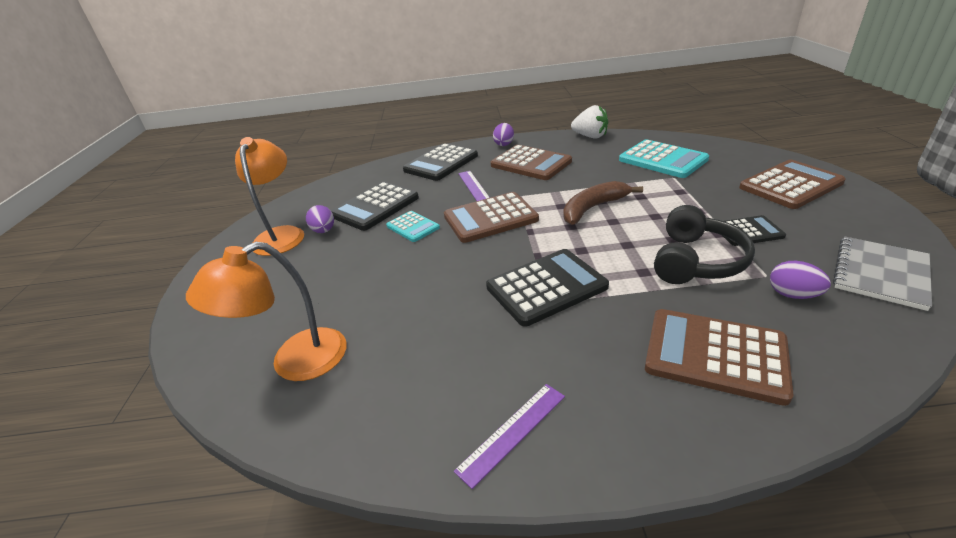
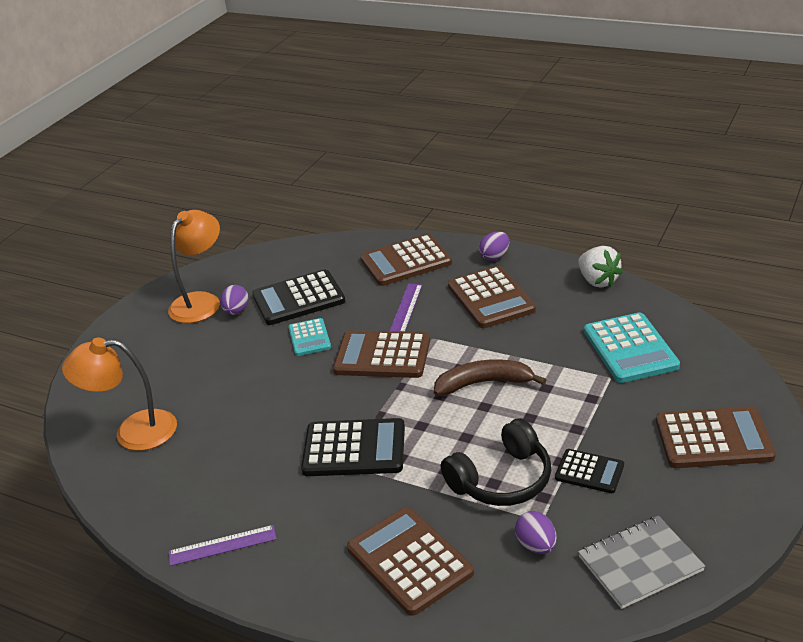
camera: 30 degrees right, 0 degrees up
black calculator [403,143,478,181] -> brown calculator [360,234,452,286]

